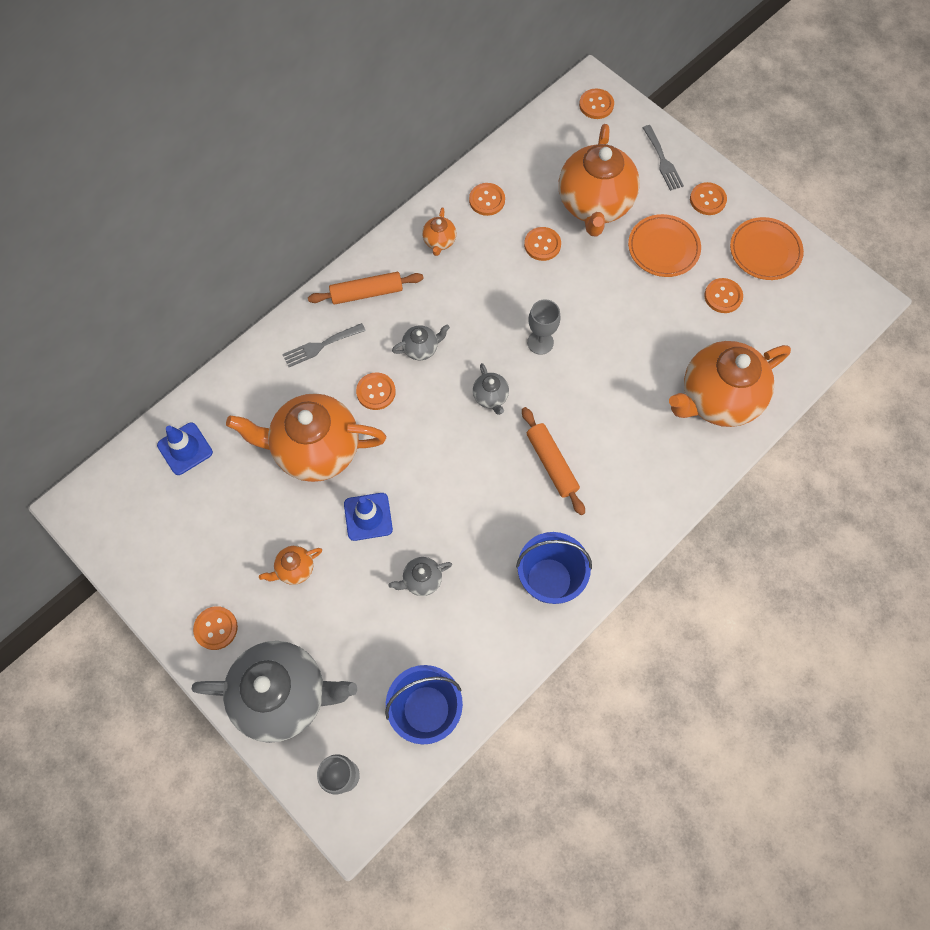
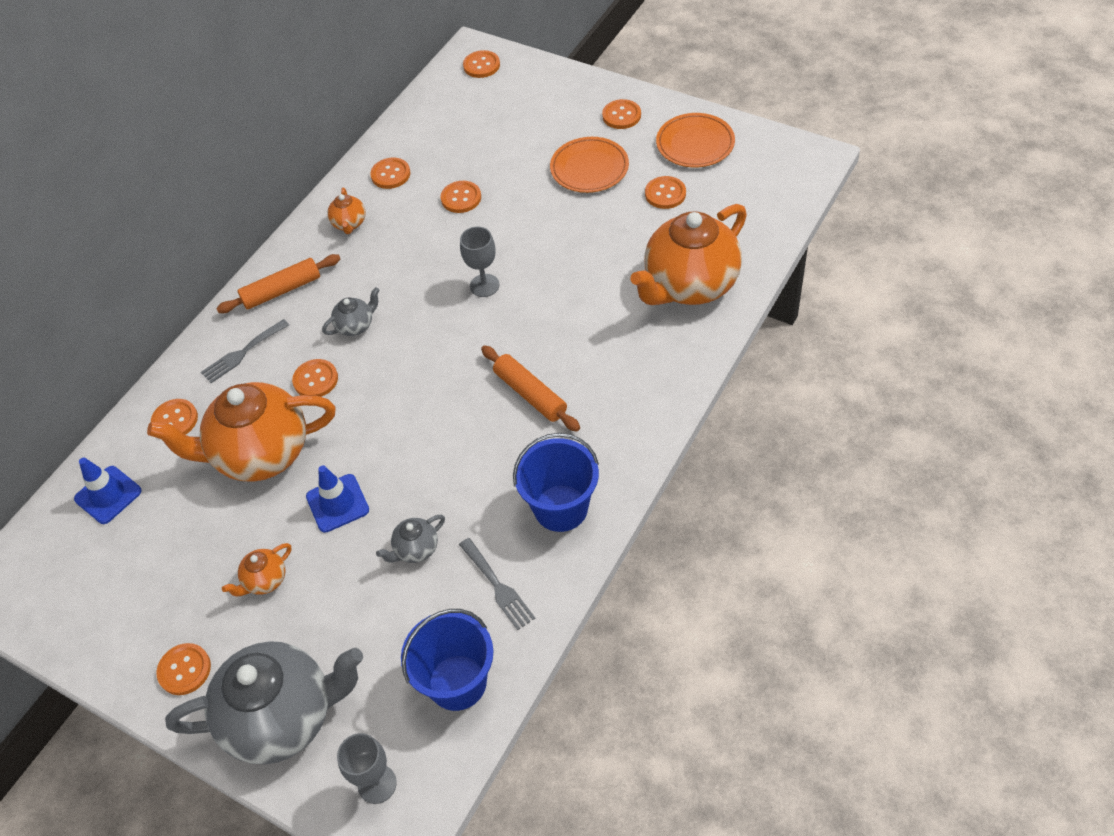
camera: 10 degrees left, 15 degrees down
grey teapot [473,363,509,415] -> none
orange teapot [559,124,640,237] -> none
grey fork [642,125,684,191] -> grey fork moved to [459,538,535,630]
none -> orange button [151,399,198,435]

